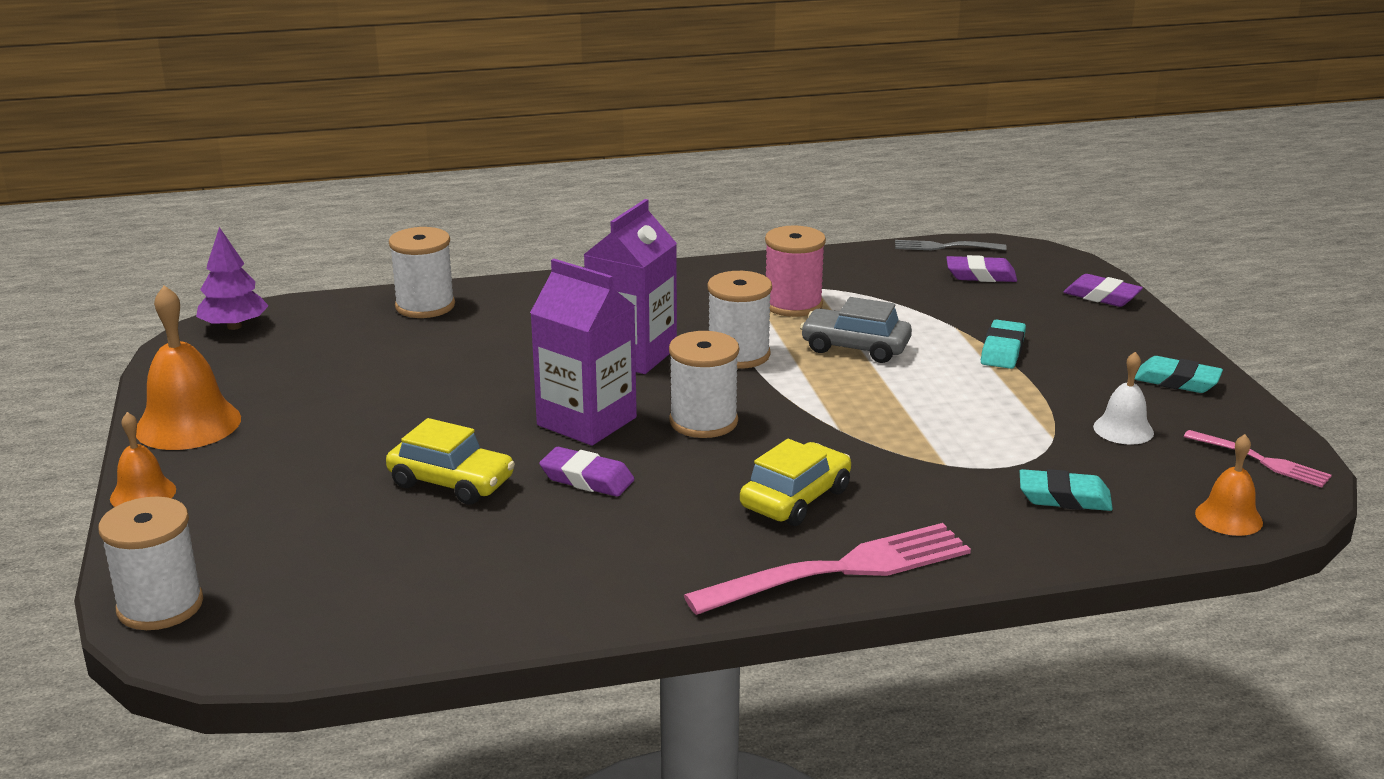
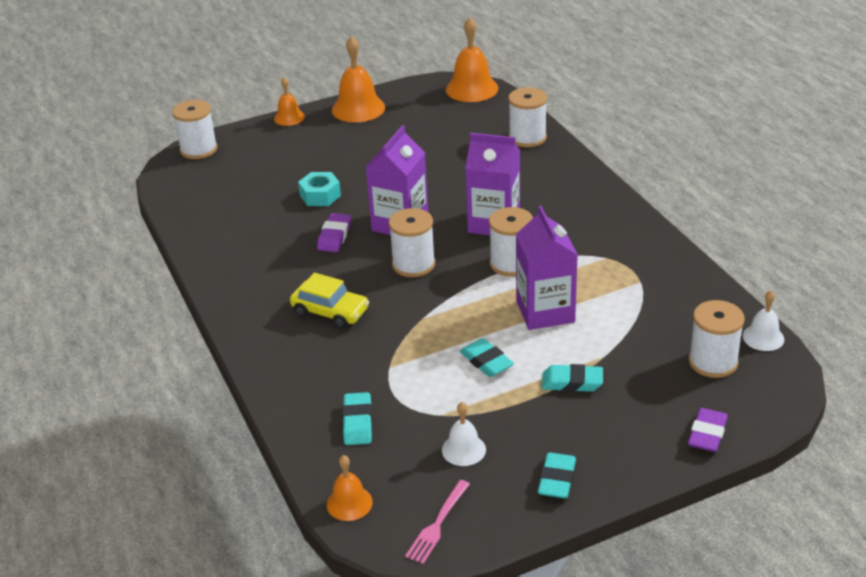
camera: 80 degrees right, 10 degrees up
purple tree [196,227,269,330] -> orange bell [446,17,498,102]
yellow car [386,418,515,505] -> turquoise nut [298,172,341,206]
pink fork [684,523,971,615] -> none
pink spool [765,225,826,317] -> none
grey car [800,297,912,363] -> purple carton [516,206,578,330]
grey fork [895,240,1007,250] -> white bell [743,291,784,351]
purple eraser [946,255,1017,282] -> white spool [689,300,745,378]
none -> turquoise eraser [460,338,514,377]

